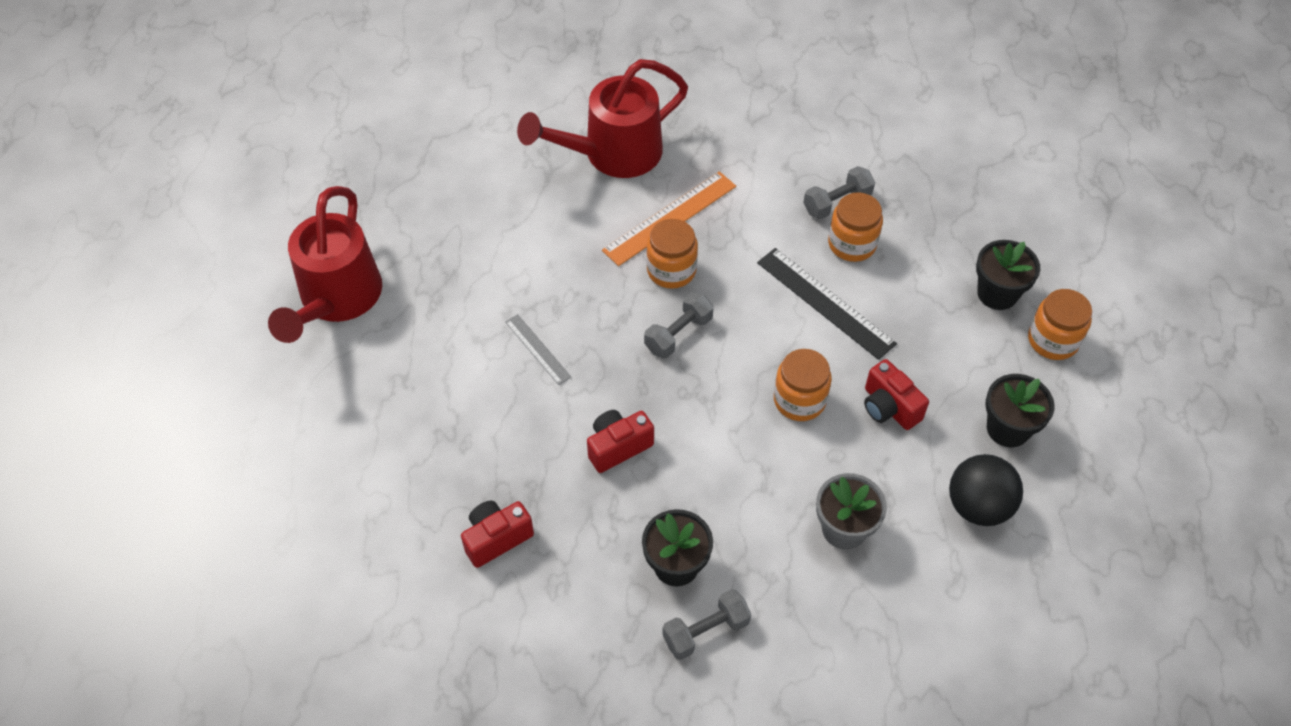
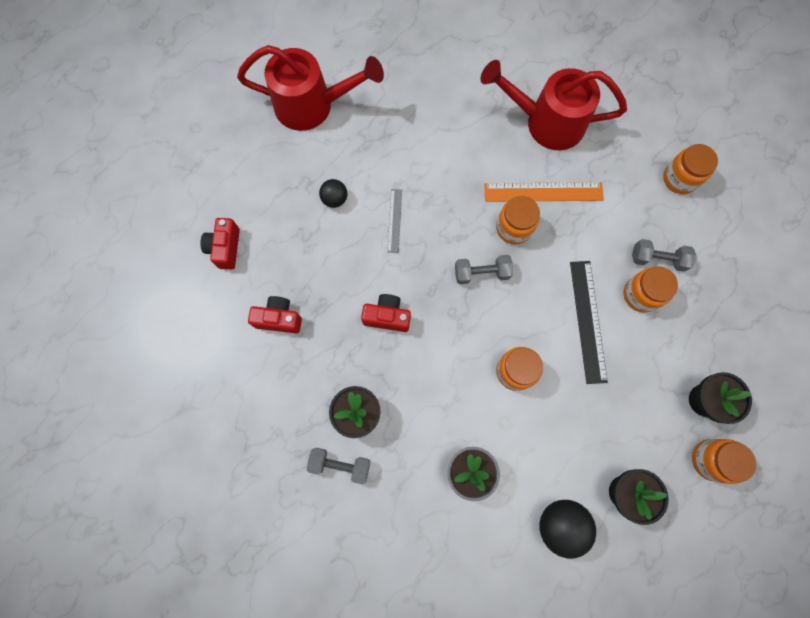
camera: 40 degrees right, 20 degrees up
red watering can [268,186,382,343] -> red watering can turned 135 degrees counterclockwise [237,45,384,131]
red camera [864,359,929,430] -> red camera moved to [200,218,240,269]
none -> black ball [319,179,347,208]
none -> orange jar [663,144,718,194]

